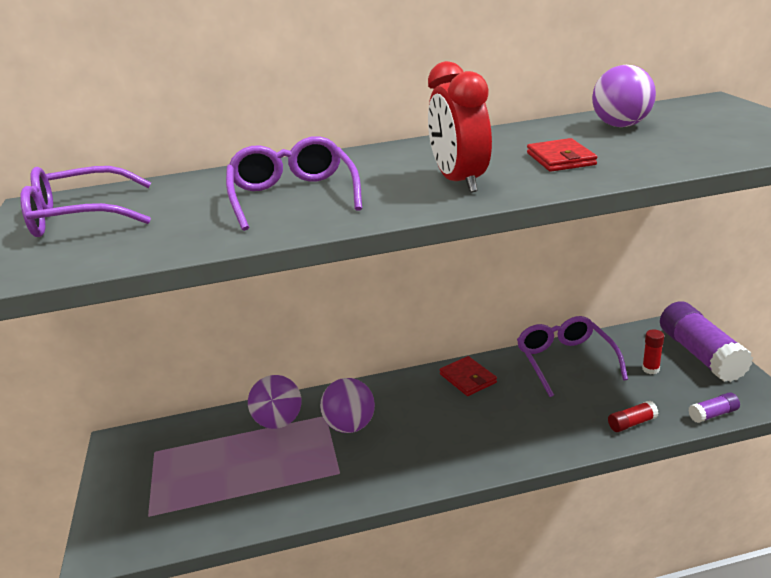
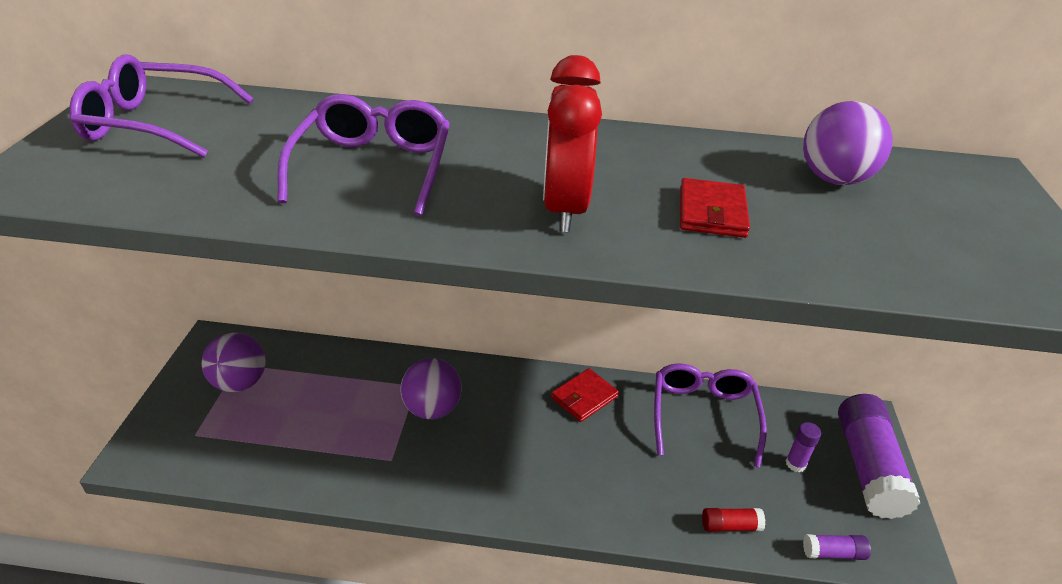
camera: 15 degrees right, 10 degrees up
purple ball [248,375,302,429] -> purple ball moved to [202,333,266,392]
red wallet [440,356,497,396] -> red wallet turned 60 degrees clockwise [551,368,619,422]
red glue stick [642,329,664,374] -> purple glue stick [786,422,821,472]

